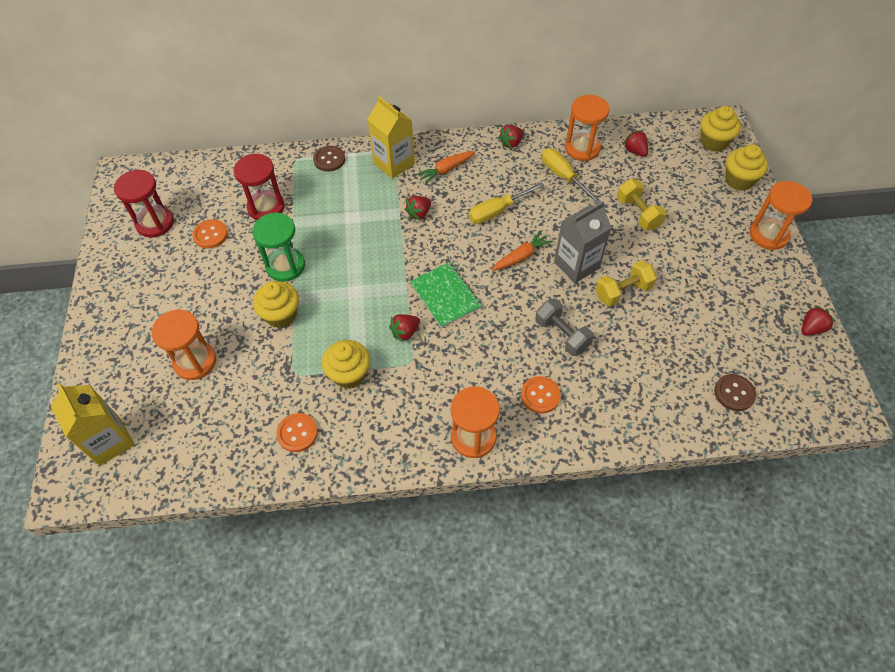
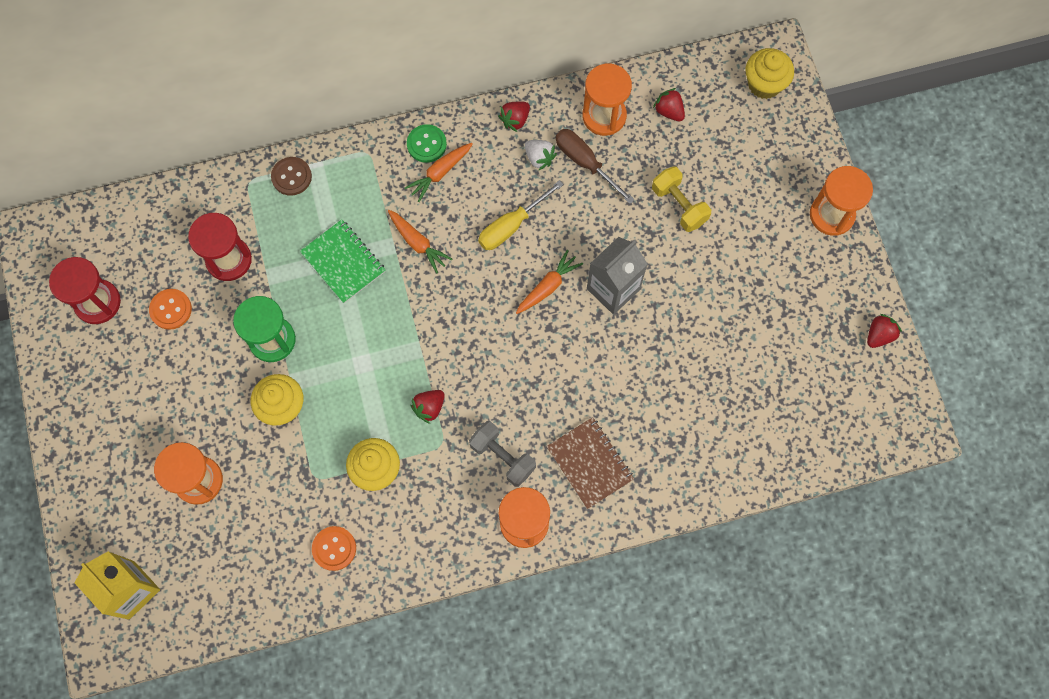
camera: 10 degrees left, 15 degrees up
yellow carton [367,96,415,179] -> none
red strawberry [405,196,431,220] -> orange carrot [388,210,452,274]
green notebook [409,262,482,328] -> green notebook moved to [300,219,385,303]
orange button [521,376,561,414] -> brown notebook [546,417,634,509]
grey dumbbell [535,299,594,356] -> grey dumbbell moved to [469,421,536,487]
yellow screwdriver [542,149,602,204] -> brown screwdriver [556,129,635,204]
yellow dumbbell [595,260,657,307] -> none
brown button [714,374,756,411] -> none
yellow cupcake [725,144,768,191] -> none
none -> green button [407,124,447,163]
none -> white strawberry [525,140,557,171]

